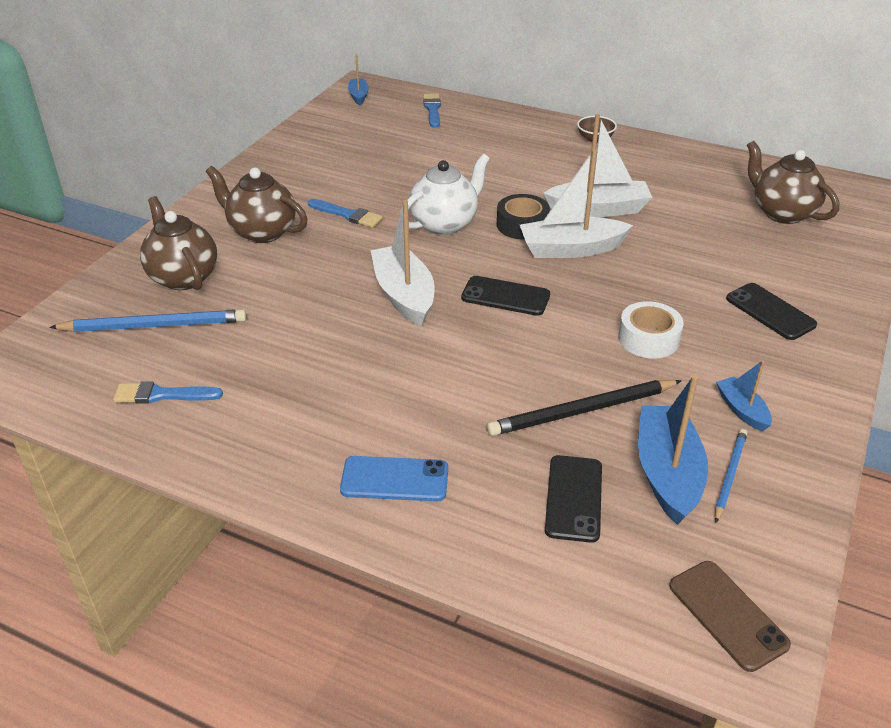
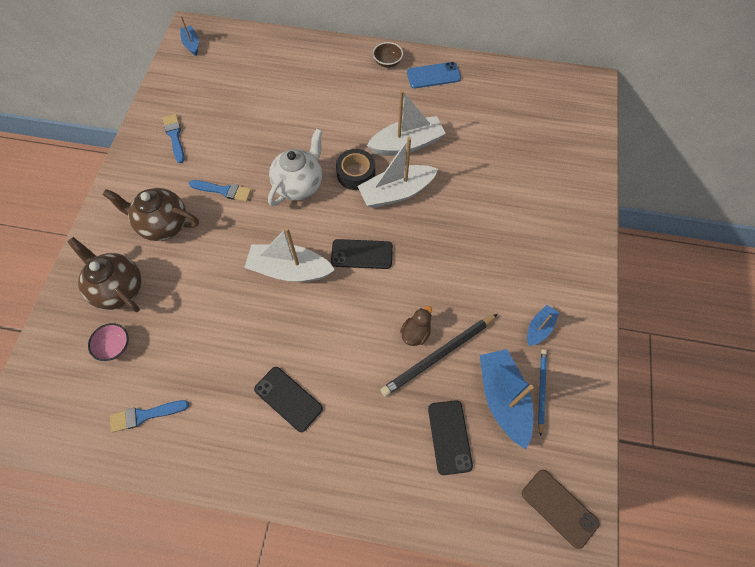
camera: 15 degrees left, 25 degrees up
blue pencil [49,309,247,332] -> pink bowl [88,323,129,361]
blue phone [340,456,448,501] -> blue phone moved to [407,62,461,89]
white boat [371,200,435,326] -> white boat turned 45 degrees counterclockwise [244,227,335,282]
blue brush [423,93,441,128] -> blue brush moved to [163,114,184,163]
white tape [618,301,684,358] -> none
blue boat [716,360,772,432] -> blue boat turned 75 degrees clockwise [527,305,559,346]
black phone [726,283,817,340] -> black phone moved to [254,367,323,432]
brown teapot [747,141,839,224] -> none
none -> brown duck [400,306,432,346]

